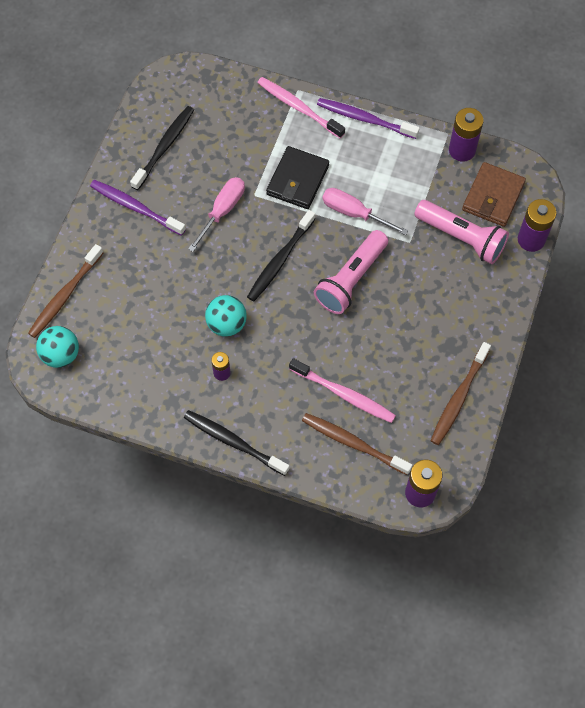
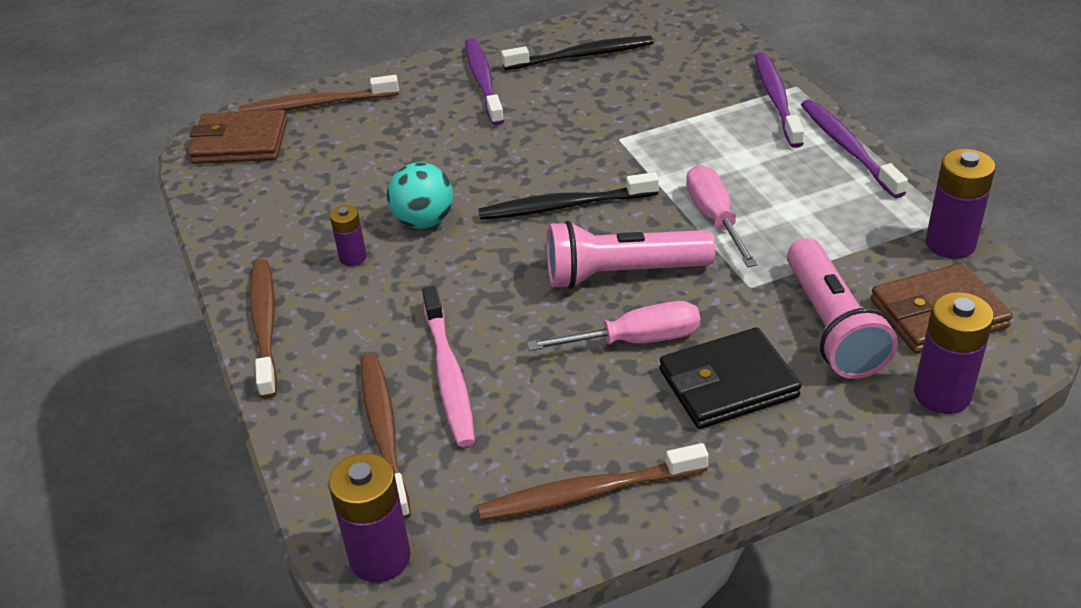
camera: 50 degrees right, 25 degrees down
turquoise ball [36,326,79,368] -> brown wallet [188,110,287,164]
black toothbrush [184,410,289,476] -> brown toothbrush [250,259,277,399]
pink screwdriver [188,177,245,252] -> pink screwdriver moved to [527,301,700,351]
pink toothbrush [257,77,345,139] -> purple toothbrush [755,52,804,148]
black wallet [266,146,329,209] -> black wallet moved to [659,327,801,429]

